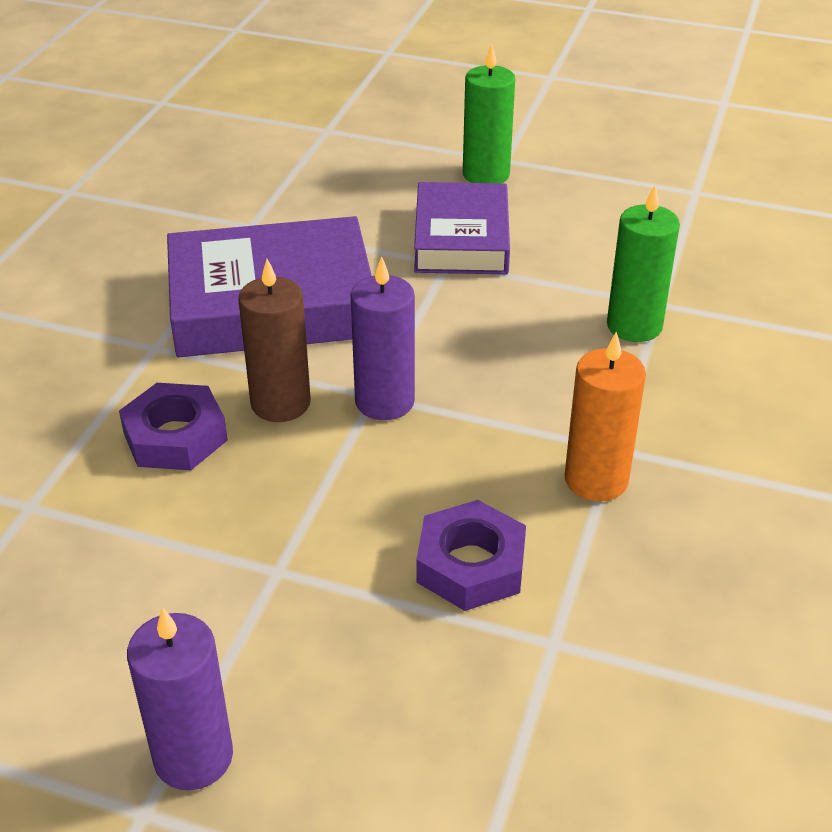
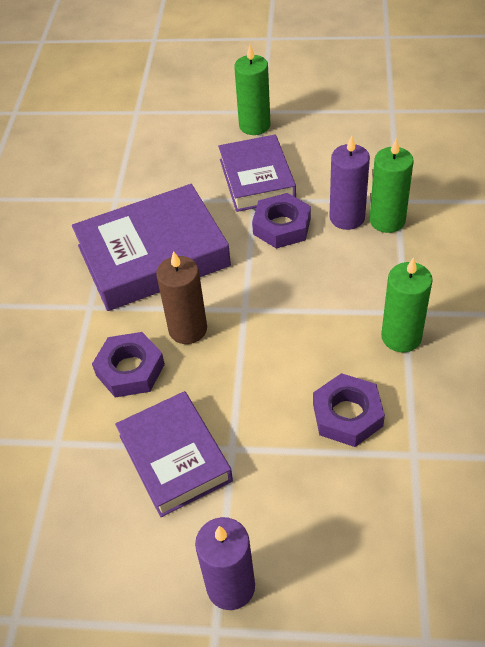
camera: 10 degrees left, 10 degrees up
purple candle [350,256,415,420] -> purple candle moved to [329,136,370,230]
orange candle [565,332,646,501] -> green candle [381,257,433,352]
none -> purple book [115,391,233,517]
none -> purple nut [252,193,311,249]

